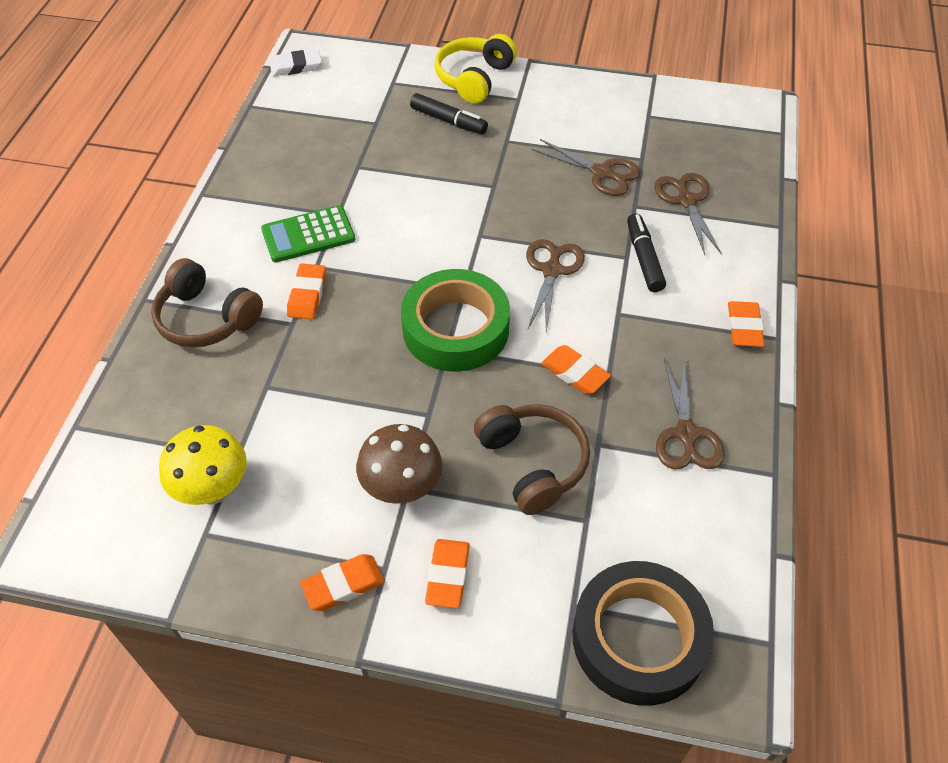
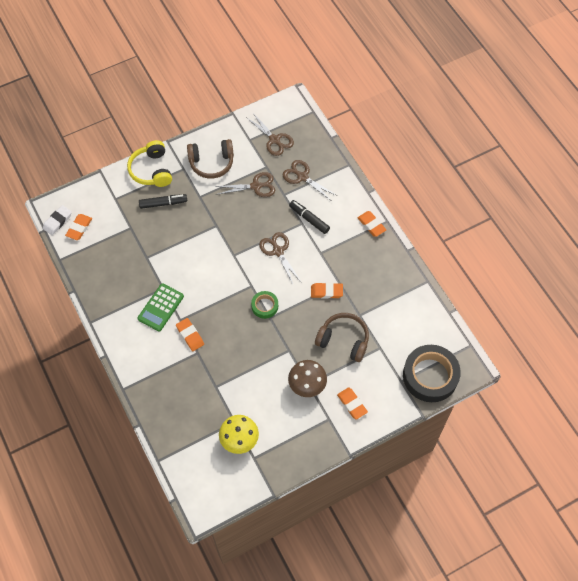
camera: 40 degrees left, 10 degrees up
brown headphones [151,258,263,347] -> brown headphones moved to [187,139,234,179]
orange eraser [300,554,385,611] -> orange eraser moved to [65,214,92,240]
green tape [401,269,510,372] -> green tape [251,291,278,319], size x0.50
brown scissors [656,358,725,470] -> brown scissors moved to [246,112,294,156]

